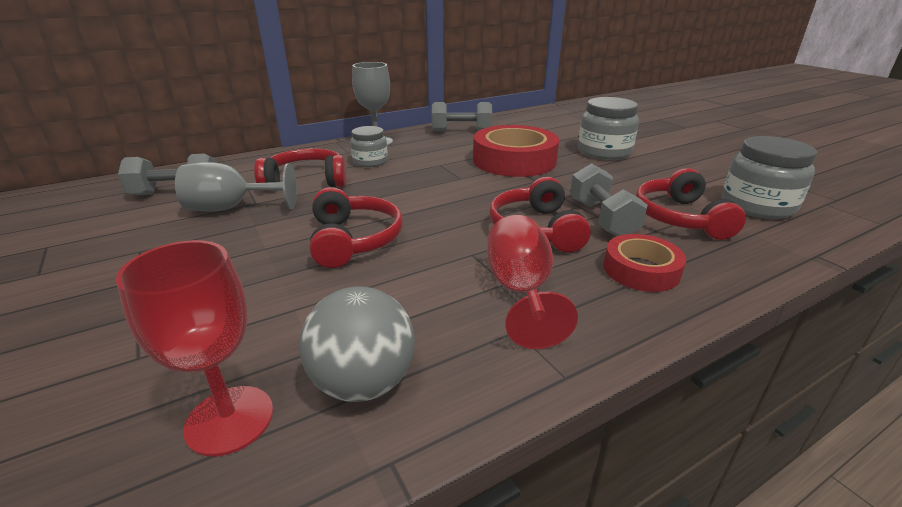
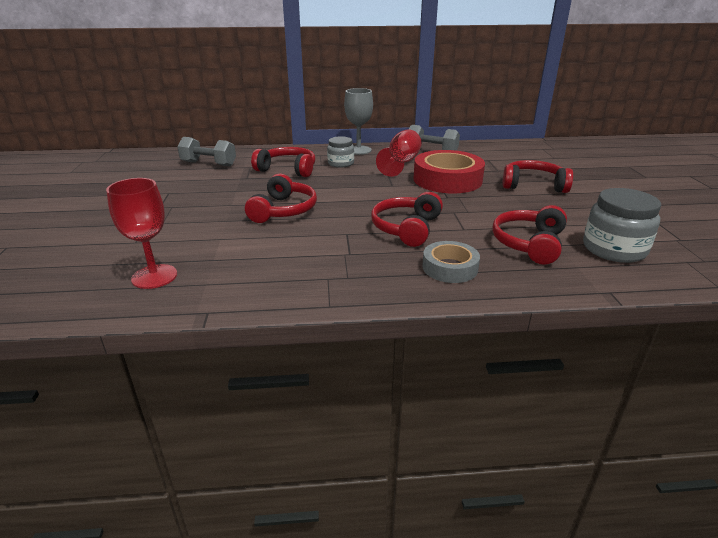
camera: 25 degrees right, 0 degrees up
grey goblet [175,162,297,212] -> none
grey ball [300,286,415,402] -> none
red goblet [487,215,578,349] -> red goblet moved to [376,129,422,177]
grey dumbbell [570,163,648,236] -> none
grey jar [578,97,639,160] -> red headphones [502,160,573,193]
red tape [603,234,686,292] -> grey tape [422,241,480,283]

